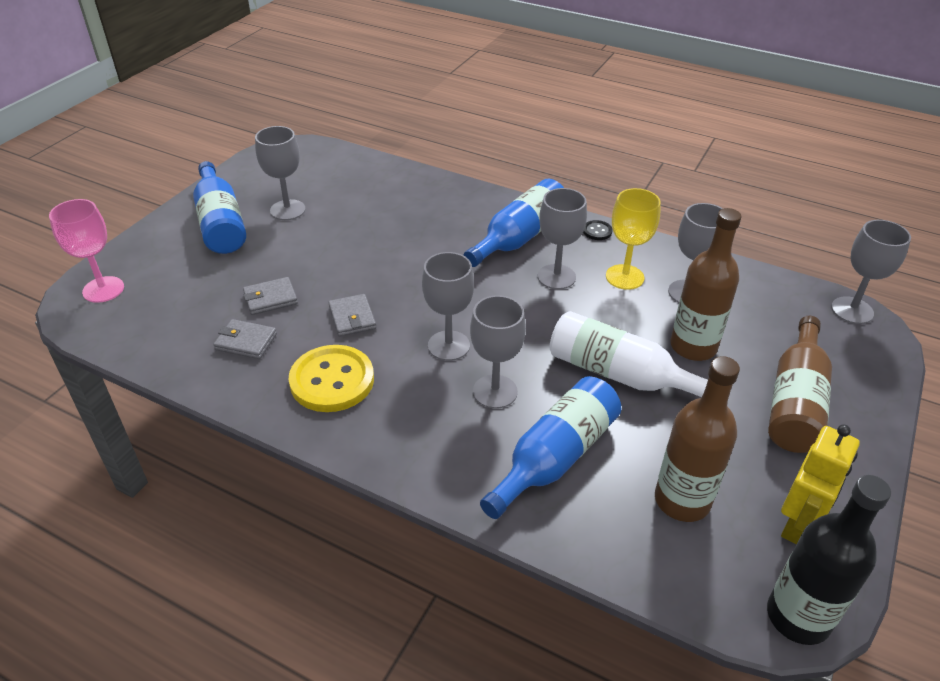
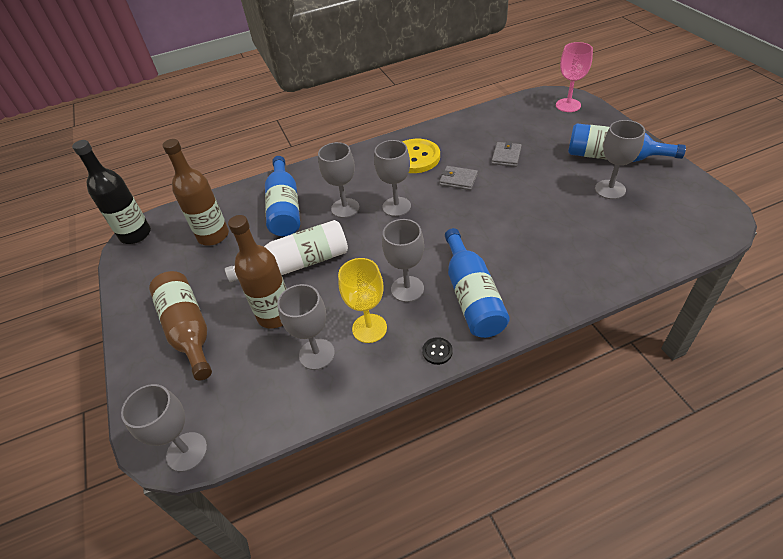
camera: 135 degrees right, 5 degrees up
grey wallet [213,319,277,359] -> none
yellow robot [781,424,860,544] -> none

